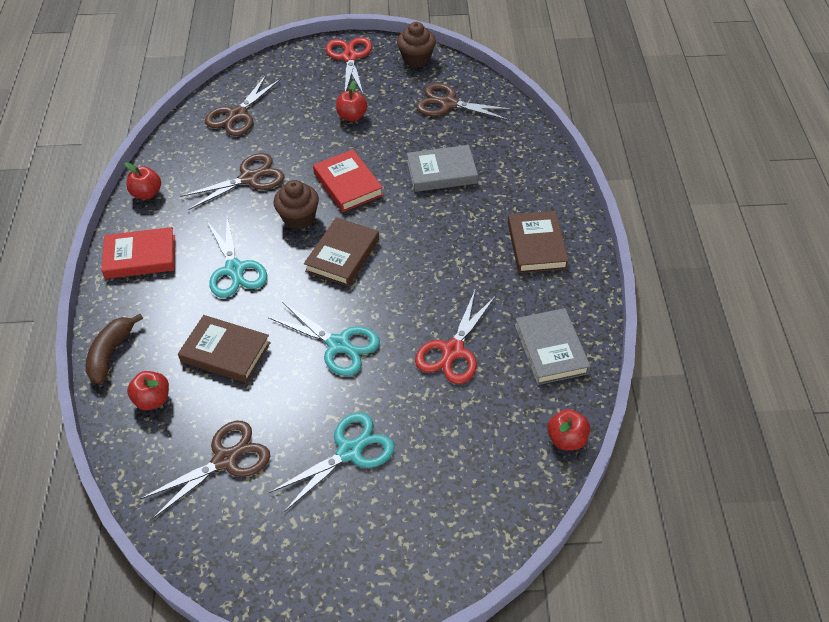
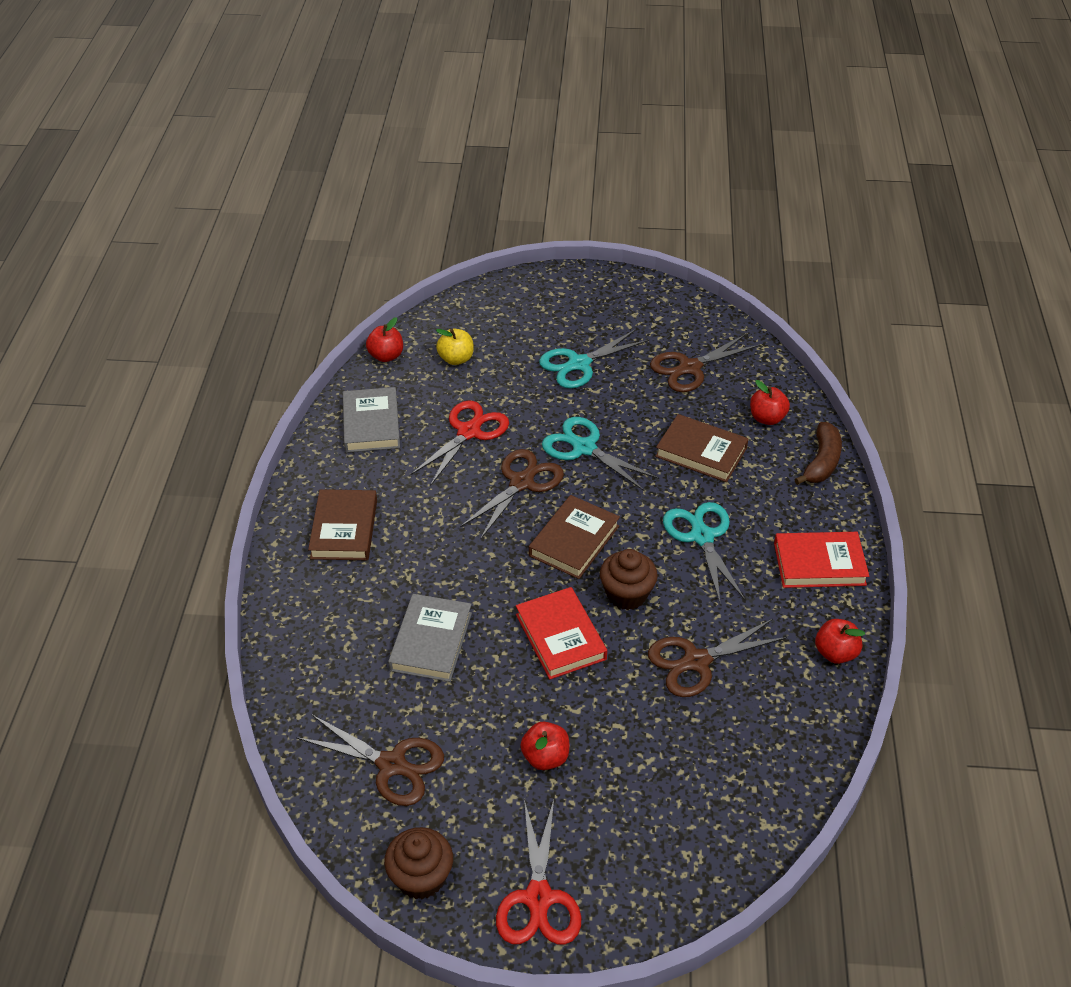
camera: 175 degrees left, 5 degrees down
brown scissors [205,75,281,136] -> brown scissors moved to [460,449,564,540]
grey book [407,145,478,192] -> grey book turned 75 degrees counterclockwise [388,594,472,682]
none -> yellow apple [436,328,474,365]

